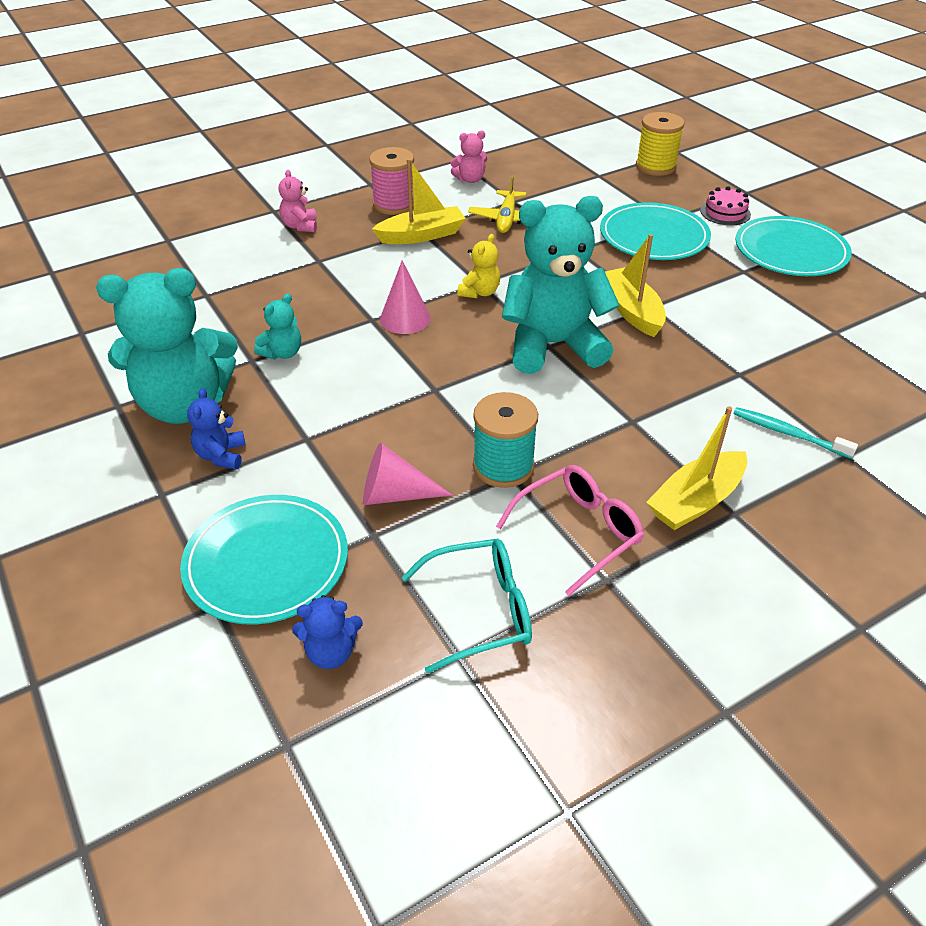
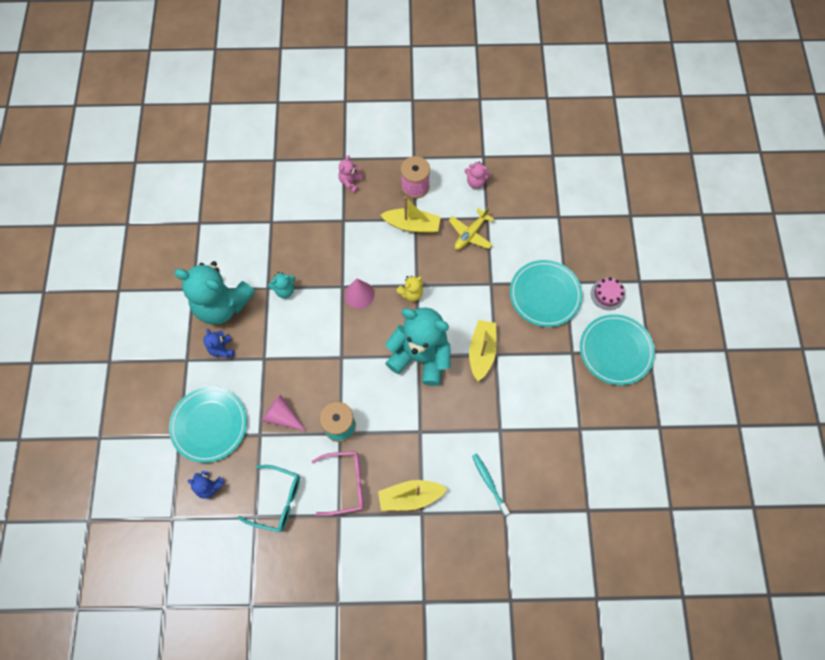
camera: 30 degrees right, 25 degrees up
blue teddy bear [187,388,245,469] -> blue teddy bear turned 45 degrees counterclockwise [204,329,234,358]
yellow spool [636,112,684,176] -> none

